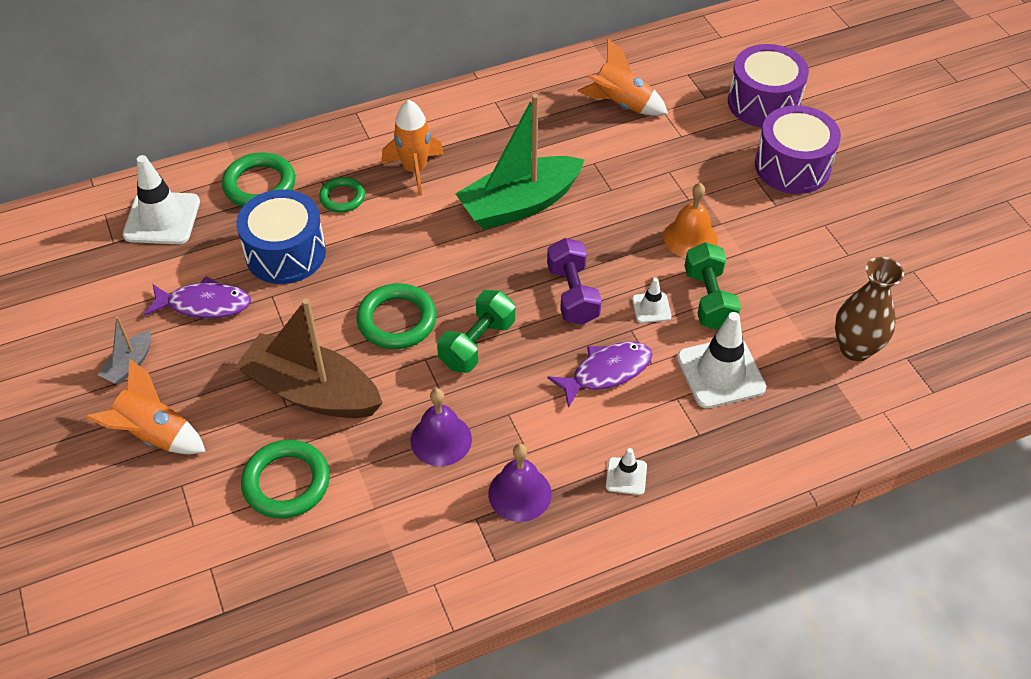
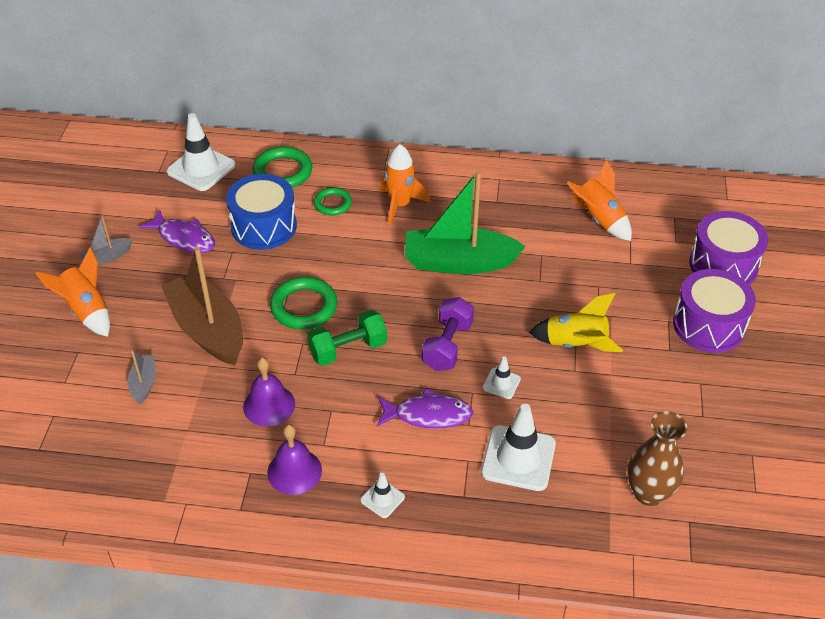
camera: 30 degrees right, 5 degrees down
green ring [241,440,330,519] -> grey boat [128,350,156,405]
orange bell [663,183,718,258] -> yellow rocket [529,293,623,352]
green dumbbell [685,242,741,330] -> none

